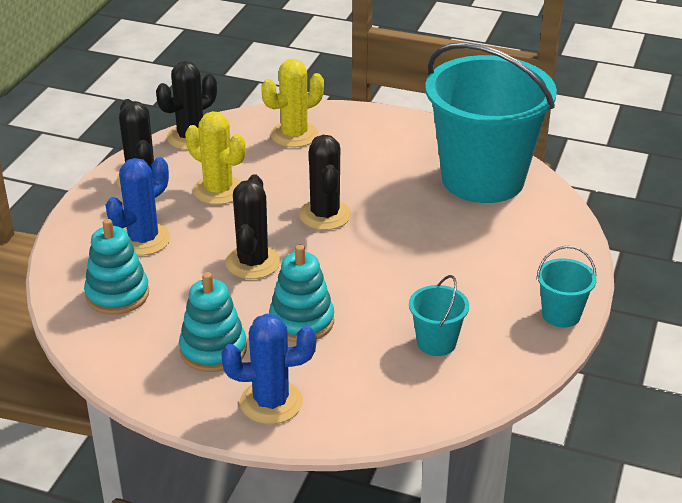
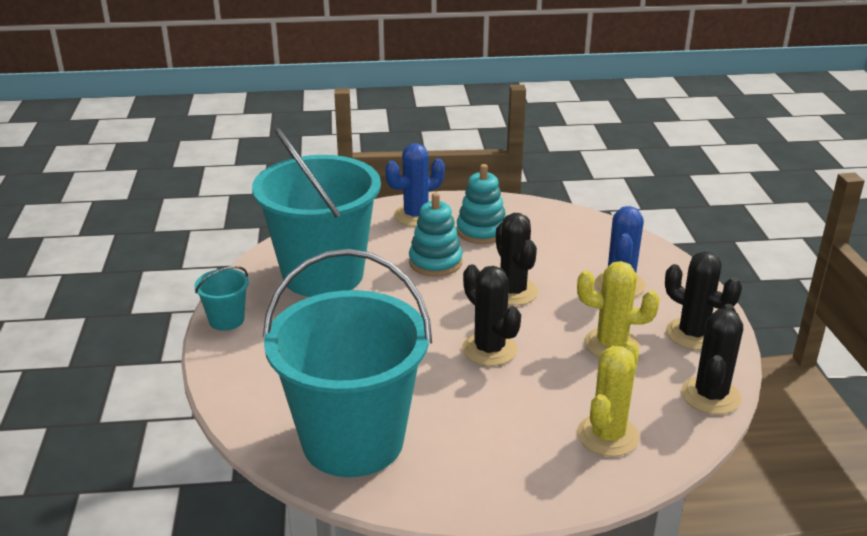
camera: 155 degrees right, 5 degrees down
turquoise stacking toy [84,219,149,315] -> none
turquoise bucket [409,275,469,356] -> turquoise bucket [252,127,381,297], size x2.49

